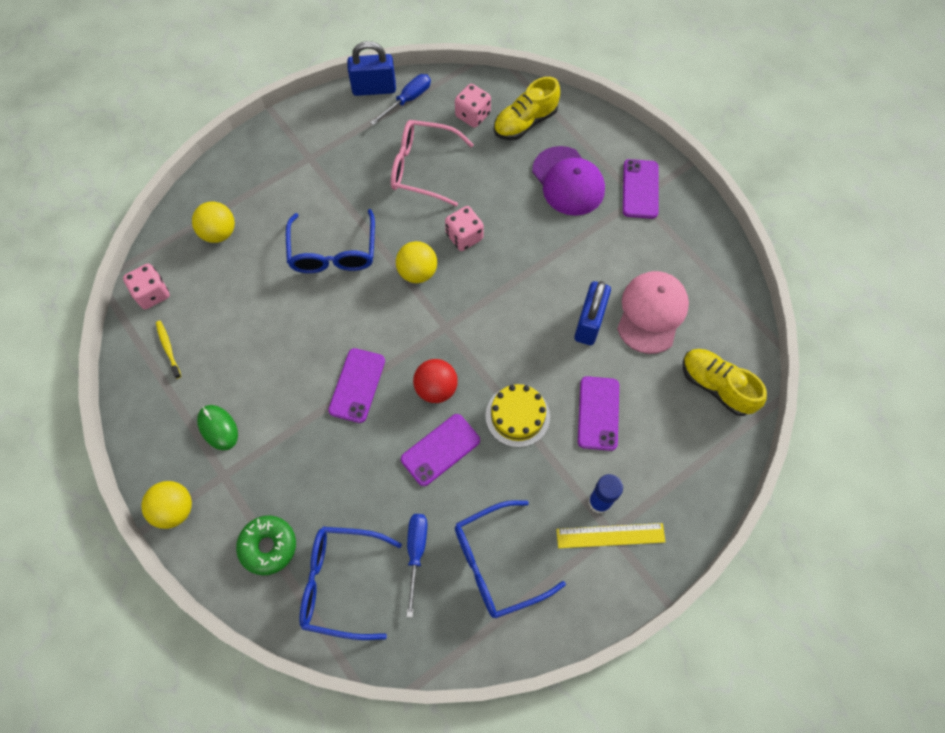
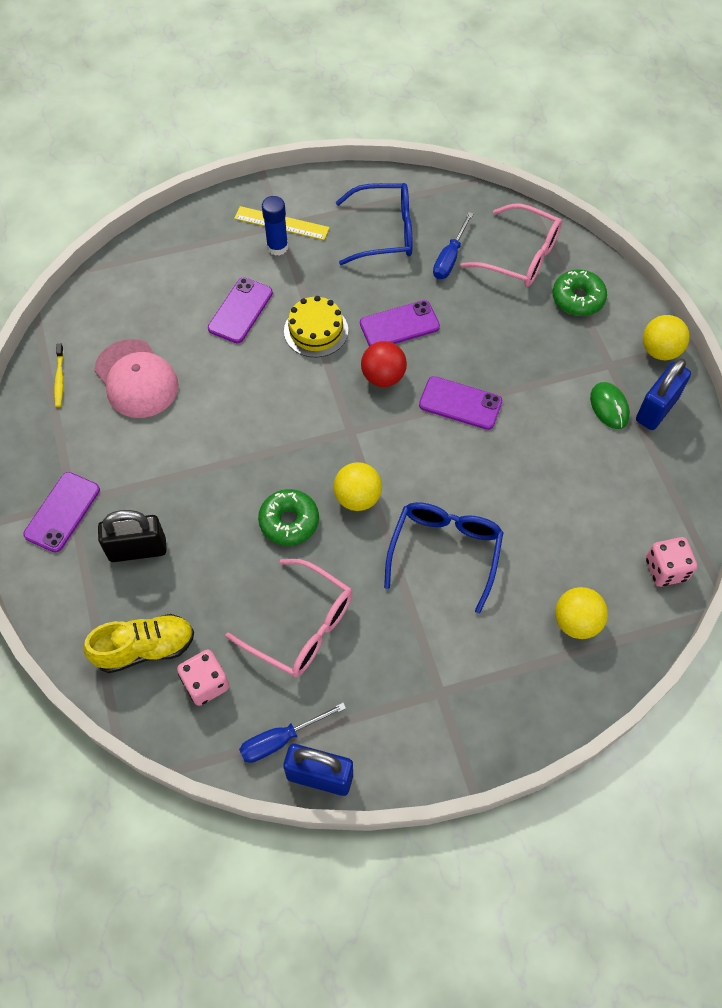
camera: 160 degrees left, 5 degrees down
yellow toothbrush [156,321,181,379] -> yellow toothbrush moved to [54,344,64,407]
blue glasses [299,527,402,640] -> pink glasses [461,204,562,287]
purple phone [328,348,385,423] -> purple phone turned 75 degrees clockwise [419,376,502,430]
pink dice [445,206,484,251] -> green donut [258,489,319,546]
purple cap [532,146,605,216] -> black padlock [98,510,167,562]
blue padlock [574,281,611,345] -> blue padlock moved to [636,358,691,430]
pink cap [617,271,689,354] -> pink cap turned 75 degrees counterclockwise [94,339,179,418]
yellow shoe [683,349,767,416] -> none

